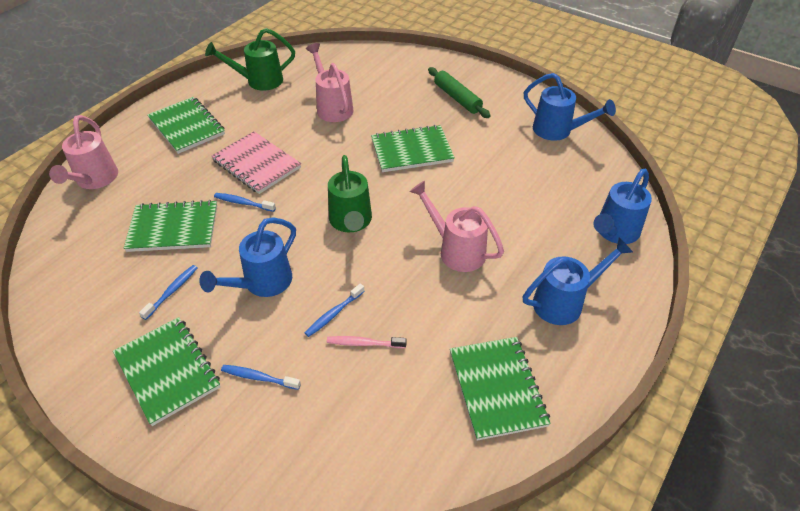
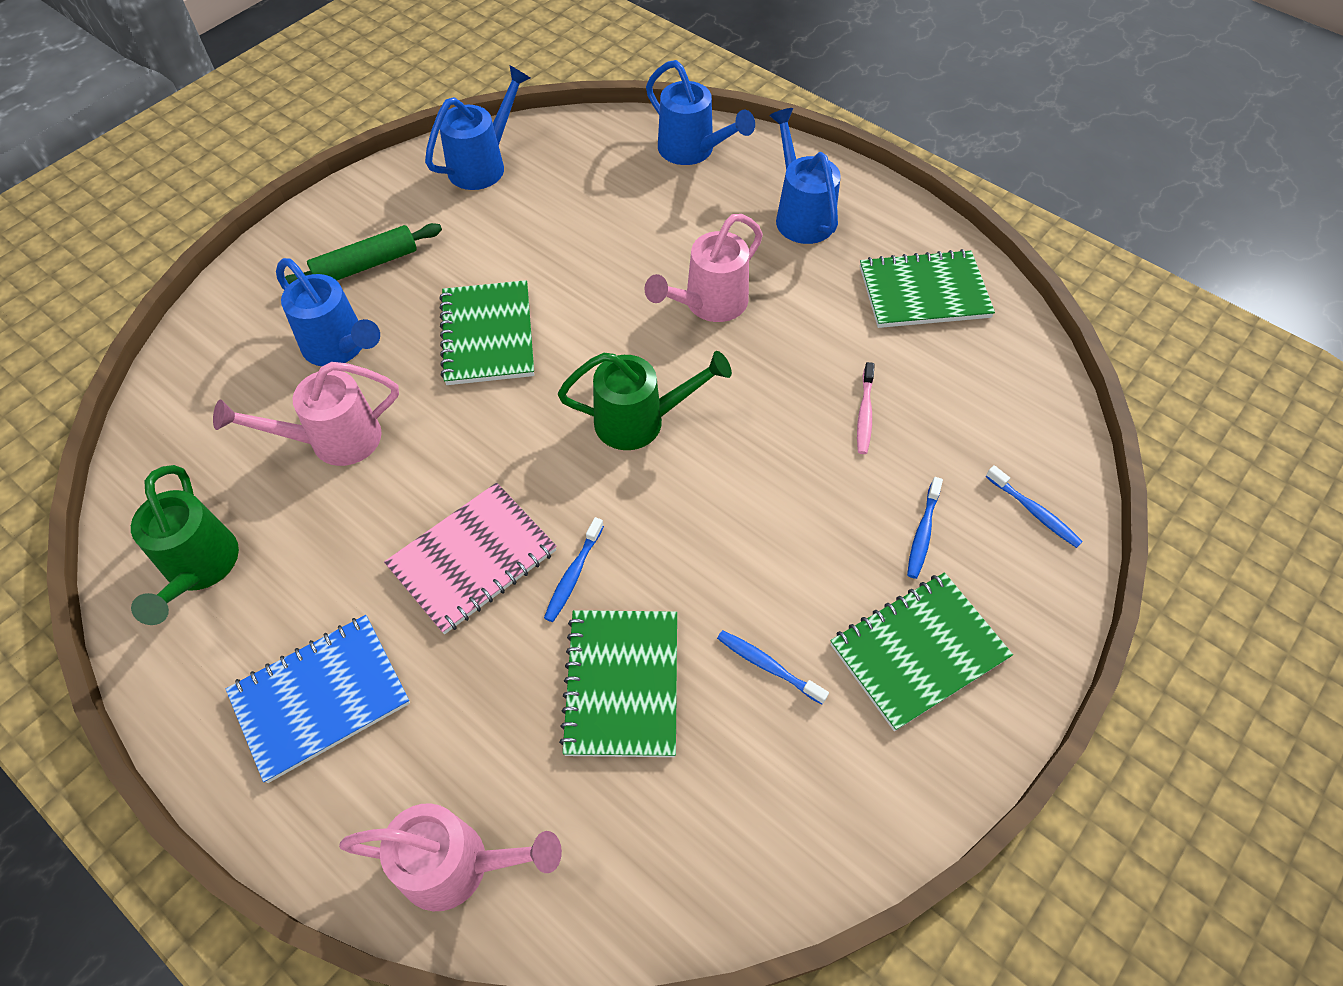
camera: 85 degrees left, 10 degrees up
green notebook [147,97,225,154] -> blue notebook [226,615,410,783]
blue watering can [199,217,296,297] -> blue watering can moved to [276,258,380,366]
blue toothbrush [305,284,365,337] -> blue toothbrush moved to [986,465,1083,548]

